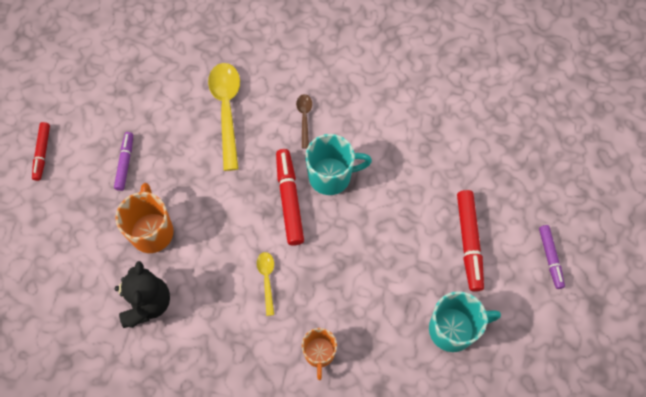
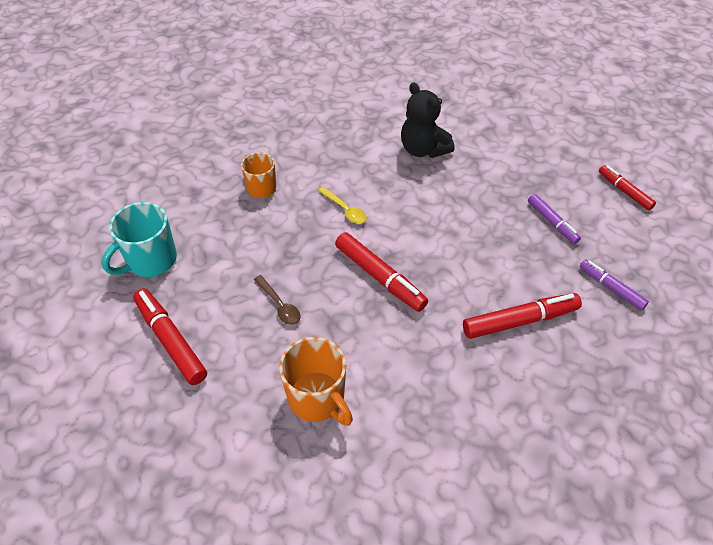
camera: 145 degrees right, 15 degrees down
orange mug [115,183,174,253] -> orange mug moved to [279,337,353,426]
yellow spoon [208,63,240,171] -> red marker [463,293,582,339]
brown spoon [296,94,312,149] -> brown spoon moved to [254,275,301,325]
turquoise mug [305,134,372,195] -> none
purple marker [539,225,565,289] -> purple marker moved to [580,259,649,311]

